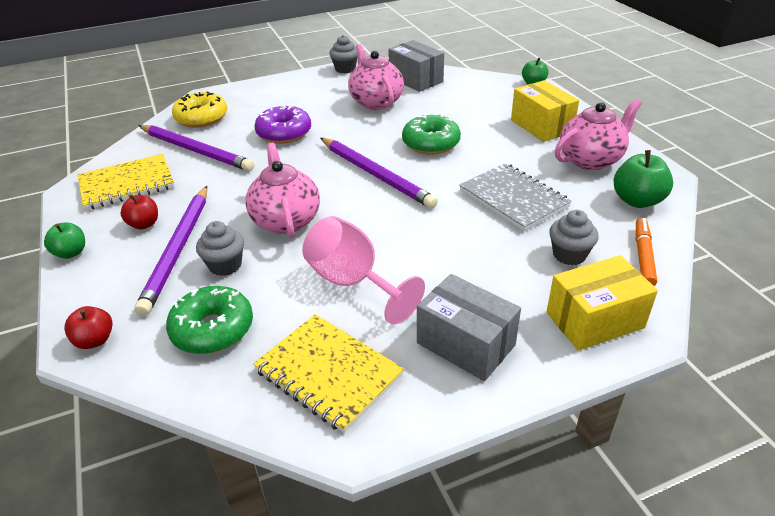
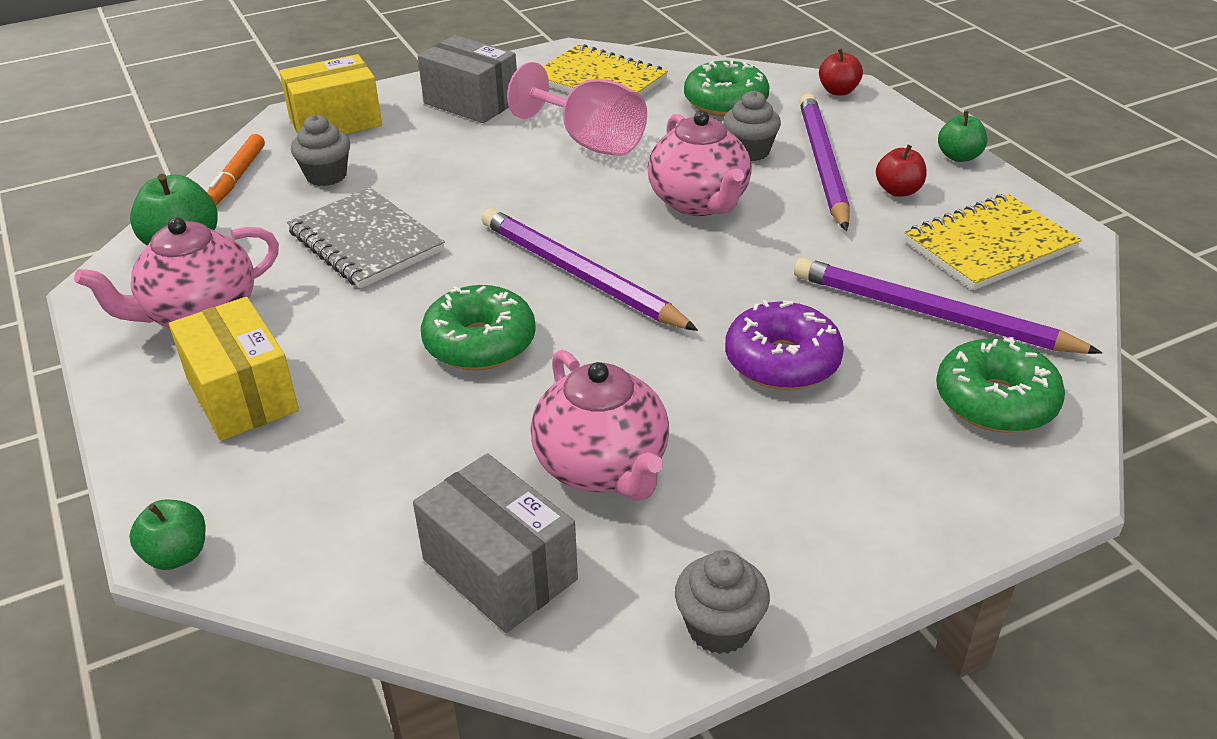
camera: 175 degrees right, 0 degrees up
yellow donut [172,91,227,128] -> green donut [936,337,1065,433]

